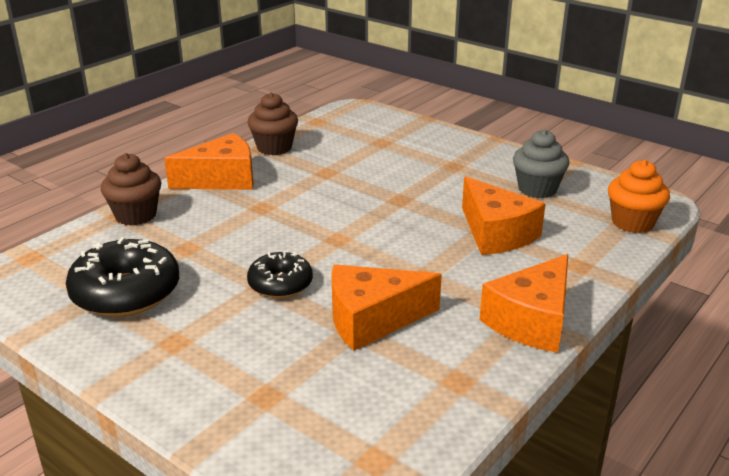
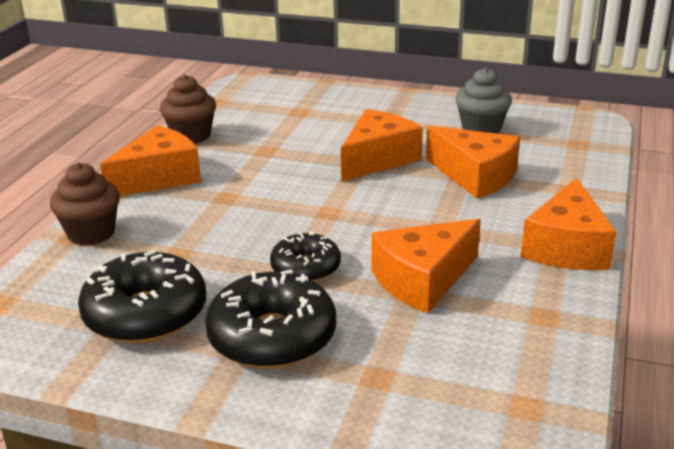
camera: 20 degrees left, 0 degrees up
orange cupcake [608,160,670,233] -> none
none -> black donut [205,269,336,369]
none -> orange cheese [341,109,423,181]

